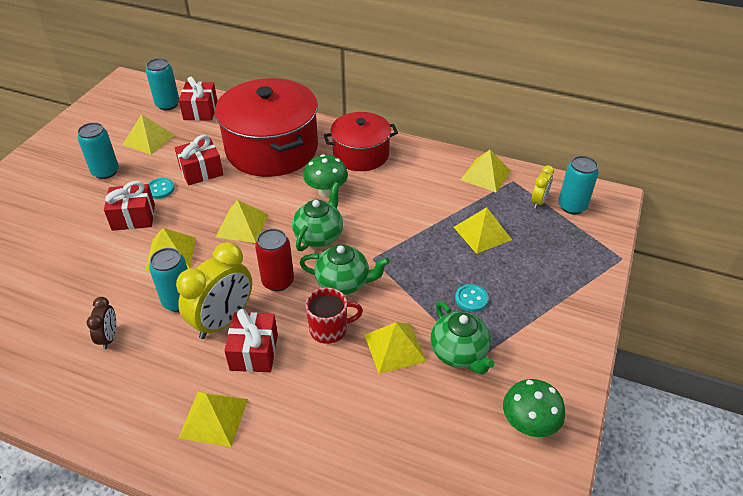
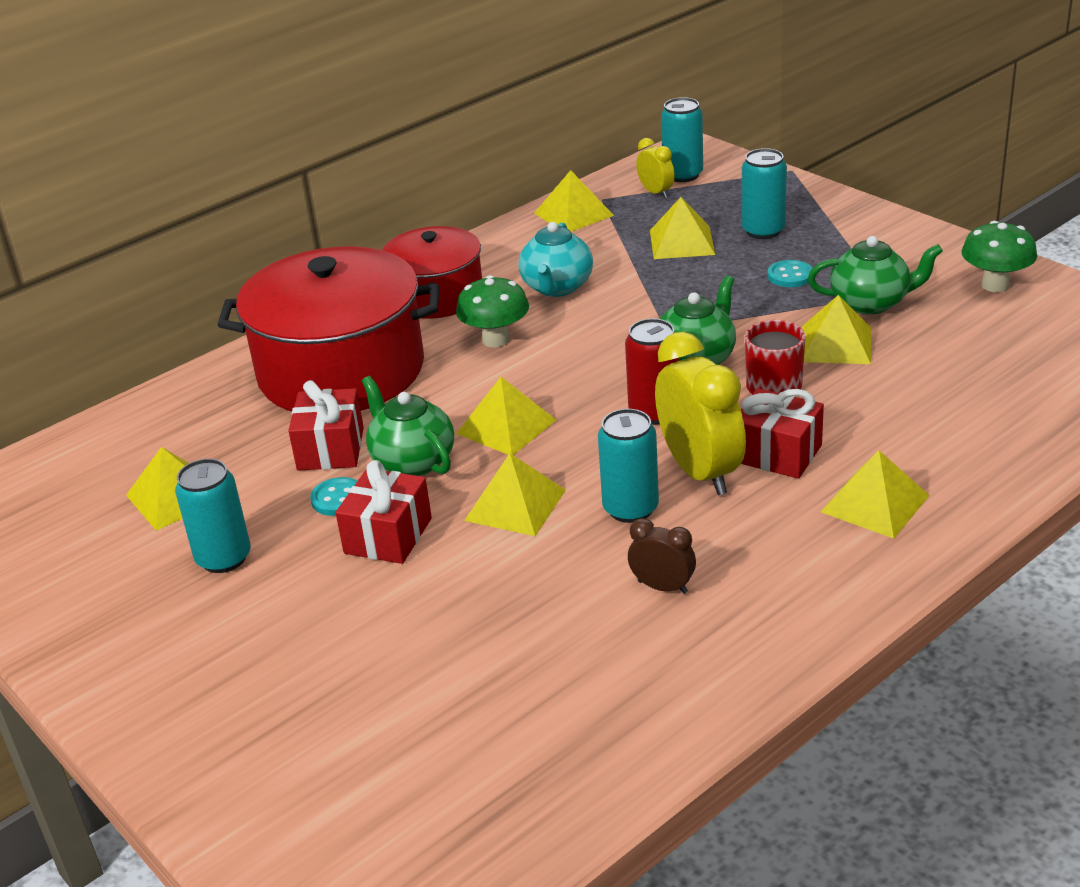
camera: 60 degrees left, 10 degrees down
turquoise can [146,58,179,110] -> turquoise can moved to [742,148,787,239]
red gift [179,77,218,121] -> none
green teapot [292,182,343,251] -> green teapot moved to [362,376,454,476]
none -> turquoise teapot [518,222,593,297]

